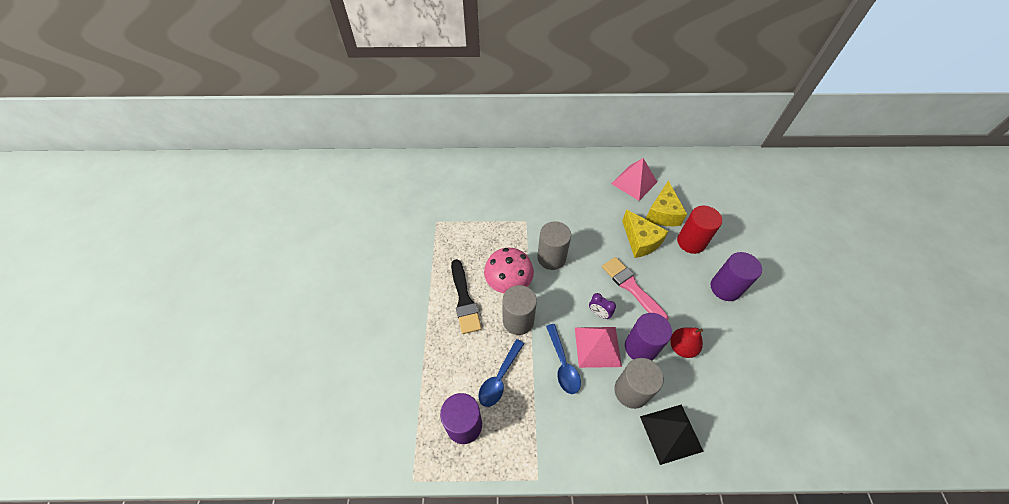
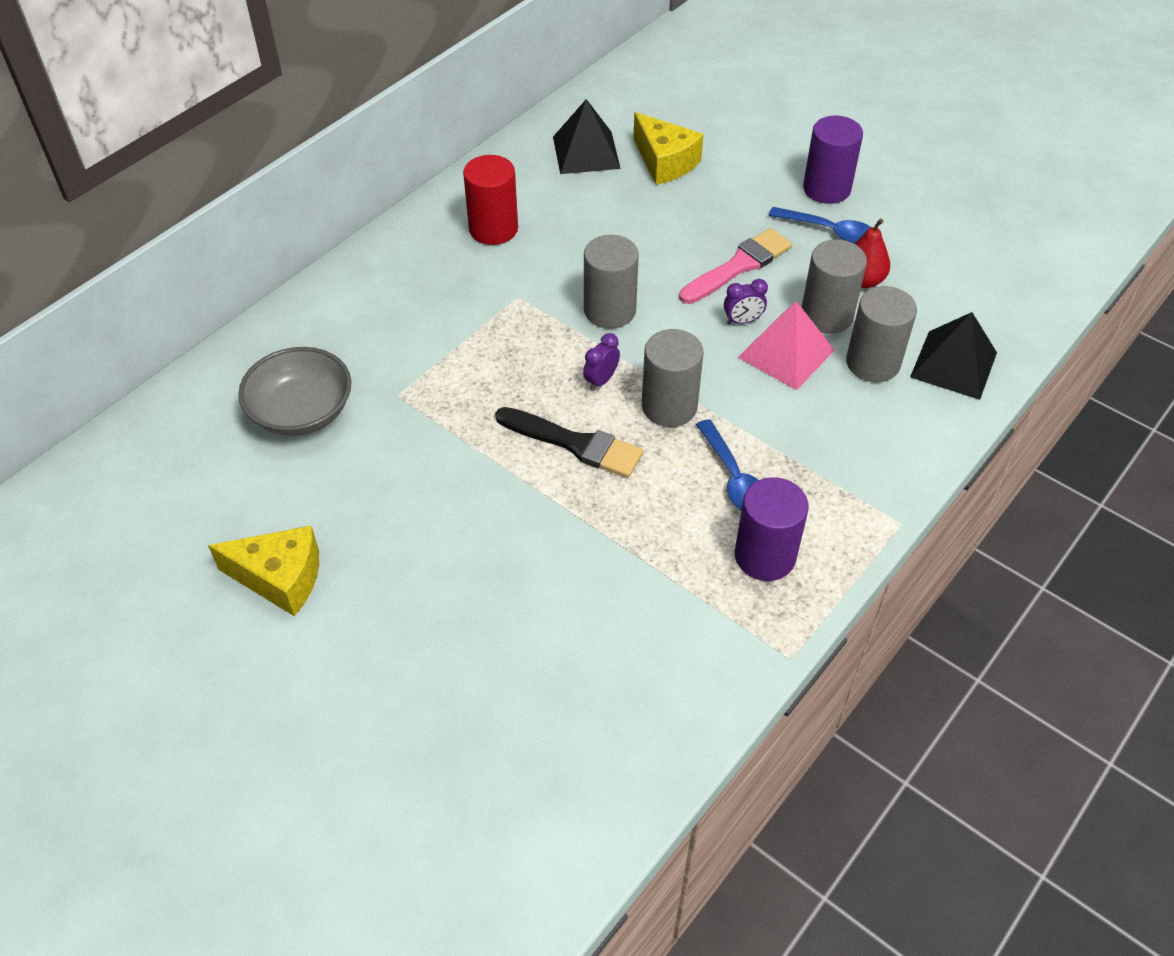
camera: 50 degrees left, 5 degrees down
pink mushroom [484,248,534,293] -> purple clock [583,333,620,391]
blue spoon [546,324,581,394] -> blue spoon moved to [768,207,871,243]
pink brush [602,257,668,320] -> pink brush turned 135 degrees clockwise [679,228,792,304]
pink pyramid [611,158,657,201] -> black pyramid [553,99,621,174]
yellow cheese [622,209,669,258] -> yellow cheese moved to [208,526,319,616]
purple cylinder [625,313,672,360] -> grey cylinder [802,240,867,334]
red cylinder [677,206,722,254] -> red cylinder moved to [463,155,518,245]
none -> grey bowl [238,347,351,436]

